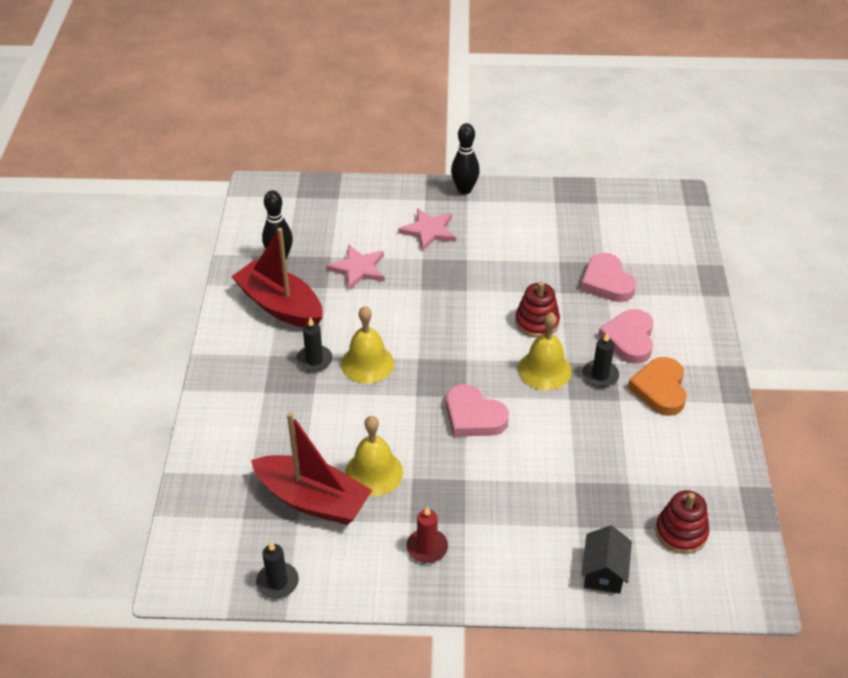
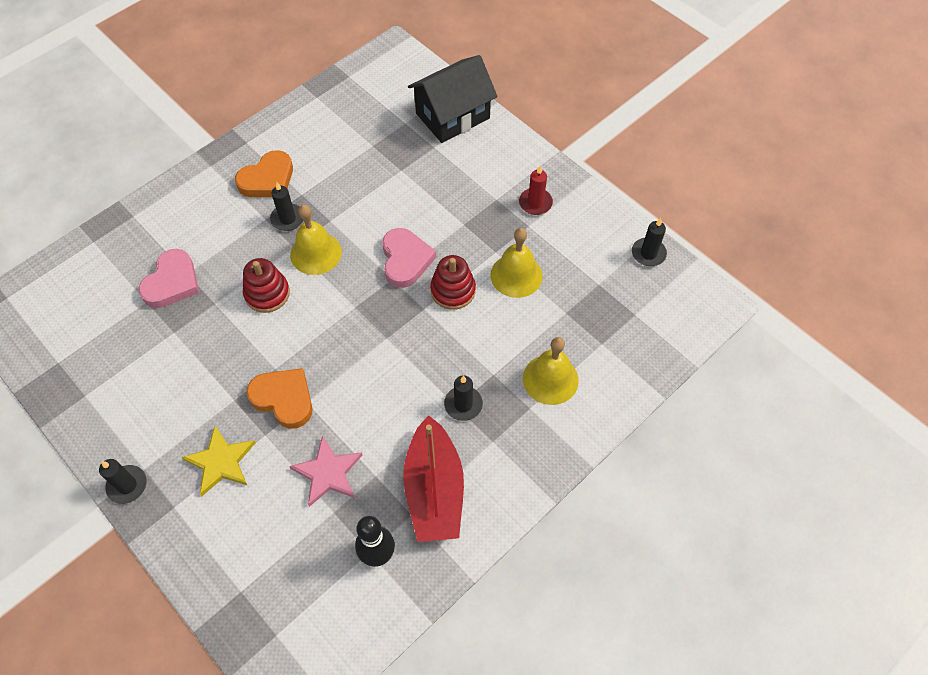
camera: 135 degrees left, 15 degrees up
red boat [251,412,372,525] -> none
yellow bell [341,306,394,384] -> yellow bell moved to [523,337,579,405]
pink star [398,208,456,252] -> yellow star [181,426,255,496]
black bowling pin [451,123,480,194] -> black candle [99,459,147,504]
black house [582,525,632,594] -> black house [408,55,498,143], size x1.77
pink heart [598,309,654,364] -> none
red stacking toy [655,490,709,554] -> red stacking toy moved to [430,255,476,310]
none -> orange heart [246,368,312,429]

